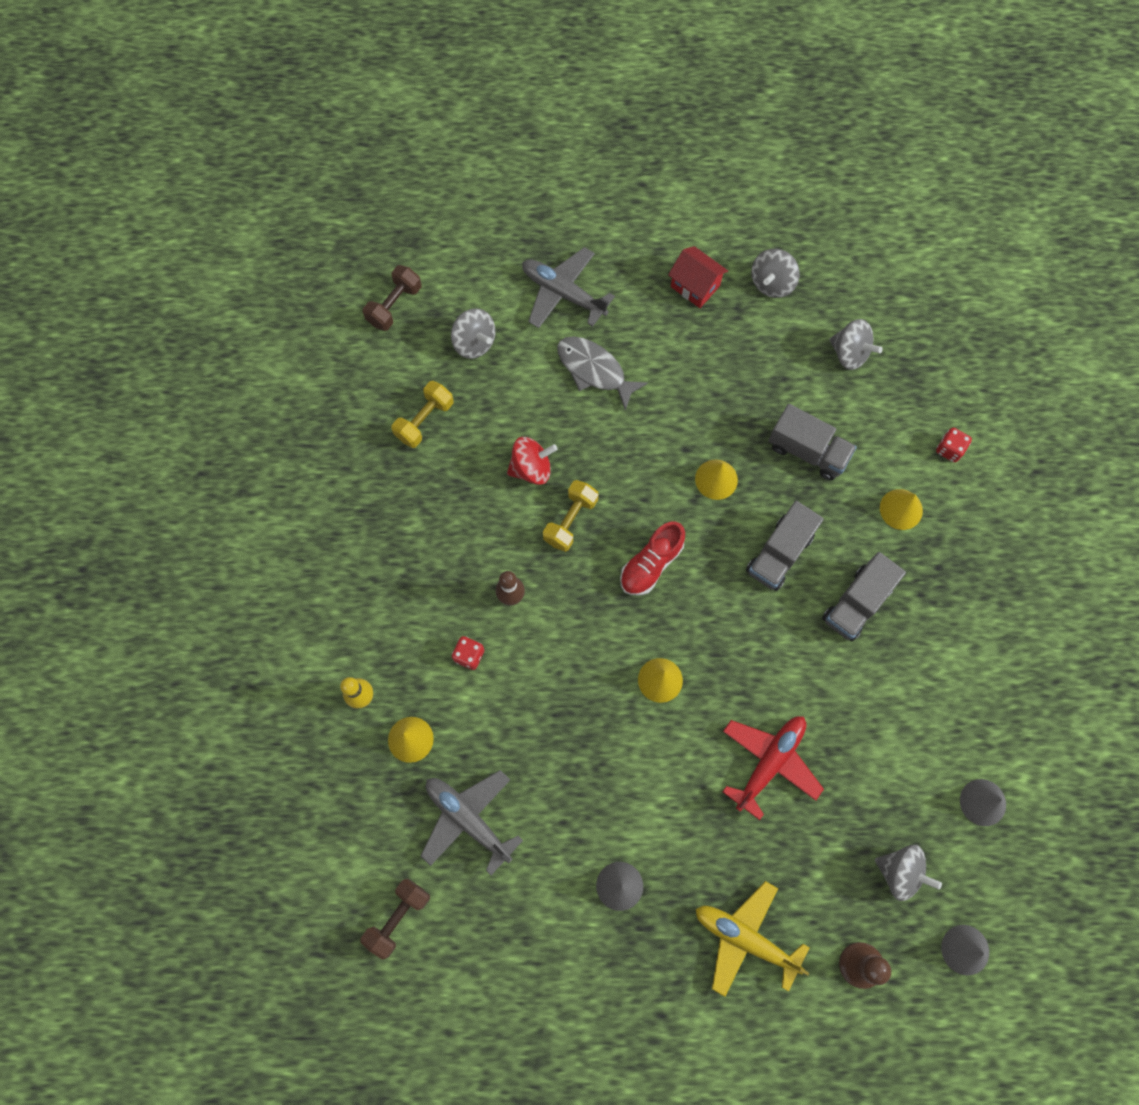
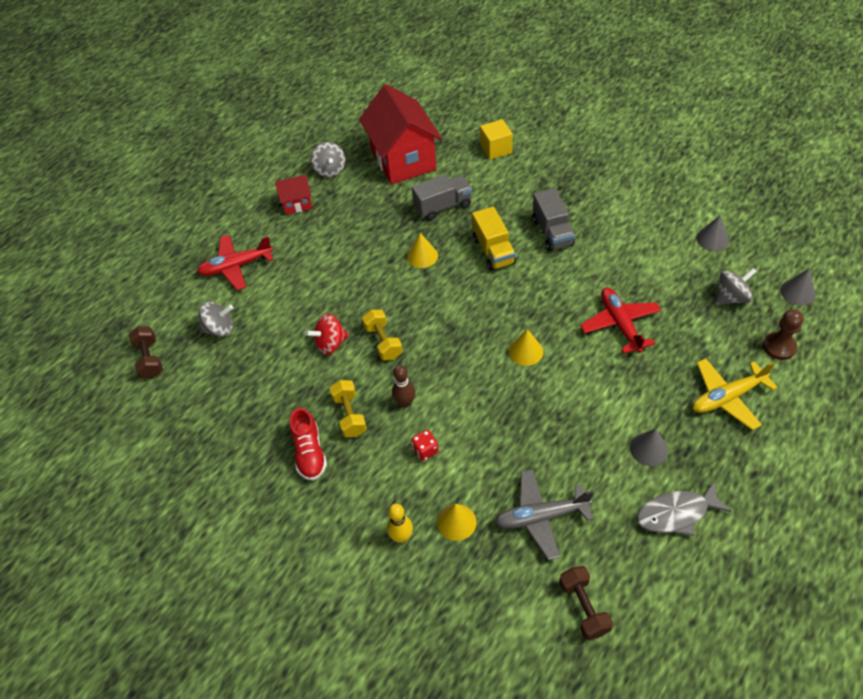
camera: 50 degrees left, 20 degrees down
yellow dumbbell [391,381,453,448] -> yellow dumbbell moved to [330,380,367,437]
red spinning top [507,437,558,485] -> red spinning top turned 135 degrees counterclockwise [305,314,349,355]
grey plane [522,247,615,328] -> red plane [197,235,273,290]
grey fish [557,336,648,411] -> grey fish moved to [637,482,732,536]
red shoe [620,521,685,596] -> red shoe moved to [290,408,327,481]
grey truck [746,501,824,591] -> yellow truck [472,207,516,271]
grey spinning top [829,319,883,370] -> red house [359,84,442,185]
yellow cone [880,489,923,530] -> none
red dice [936,428,972,462] -> yellow cube [480,119,513,160]

